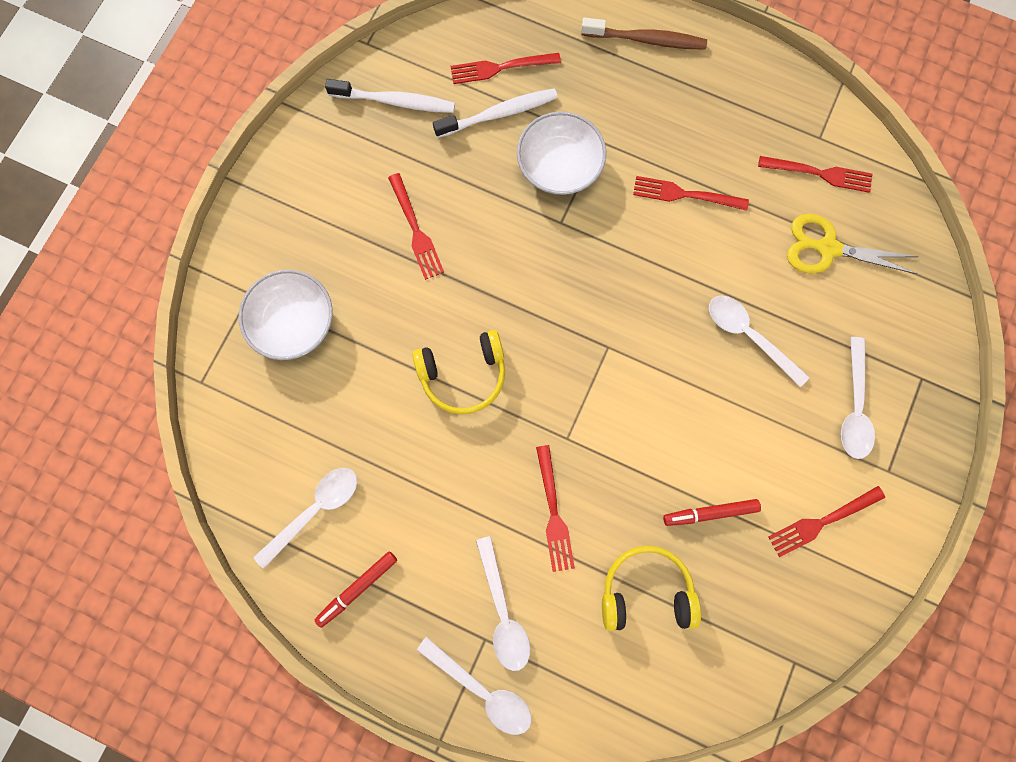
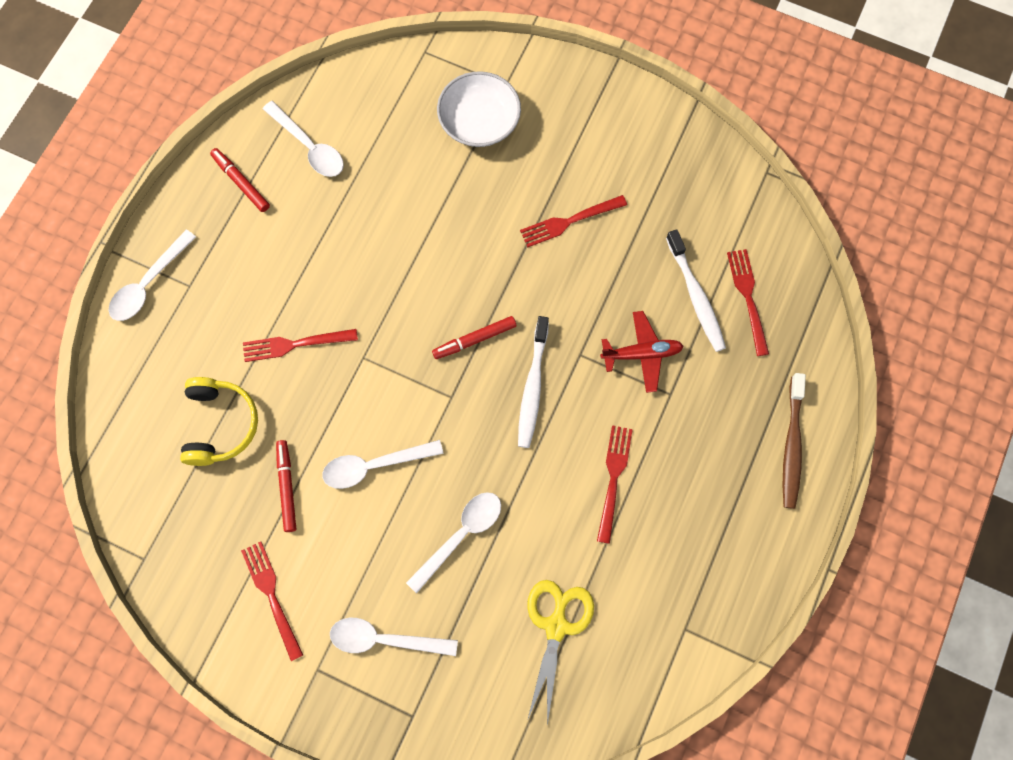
camera: 90 degrees right, 5 degrees down
white toothbrush [325,79,455,113] -> white toothbrush moved to [518,316,549,448]
yellow headphones [413,330,505,415] -> none
white spoon [476,536,530,671] -> white spoon moved to [322,440,444,489]
white bowl [517,112,606,195] -> red plane [600,311,684,393]
red fork [758,156,873,193] -> none
none -> red marker [432,316,516,359]

